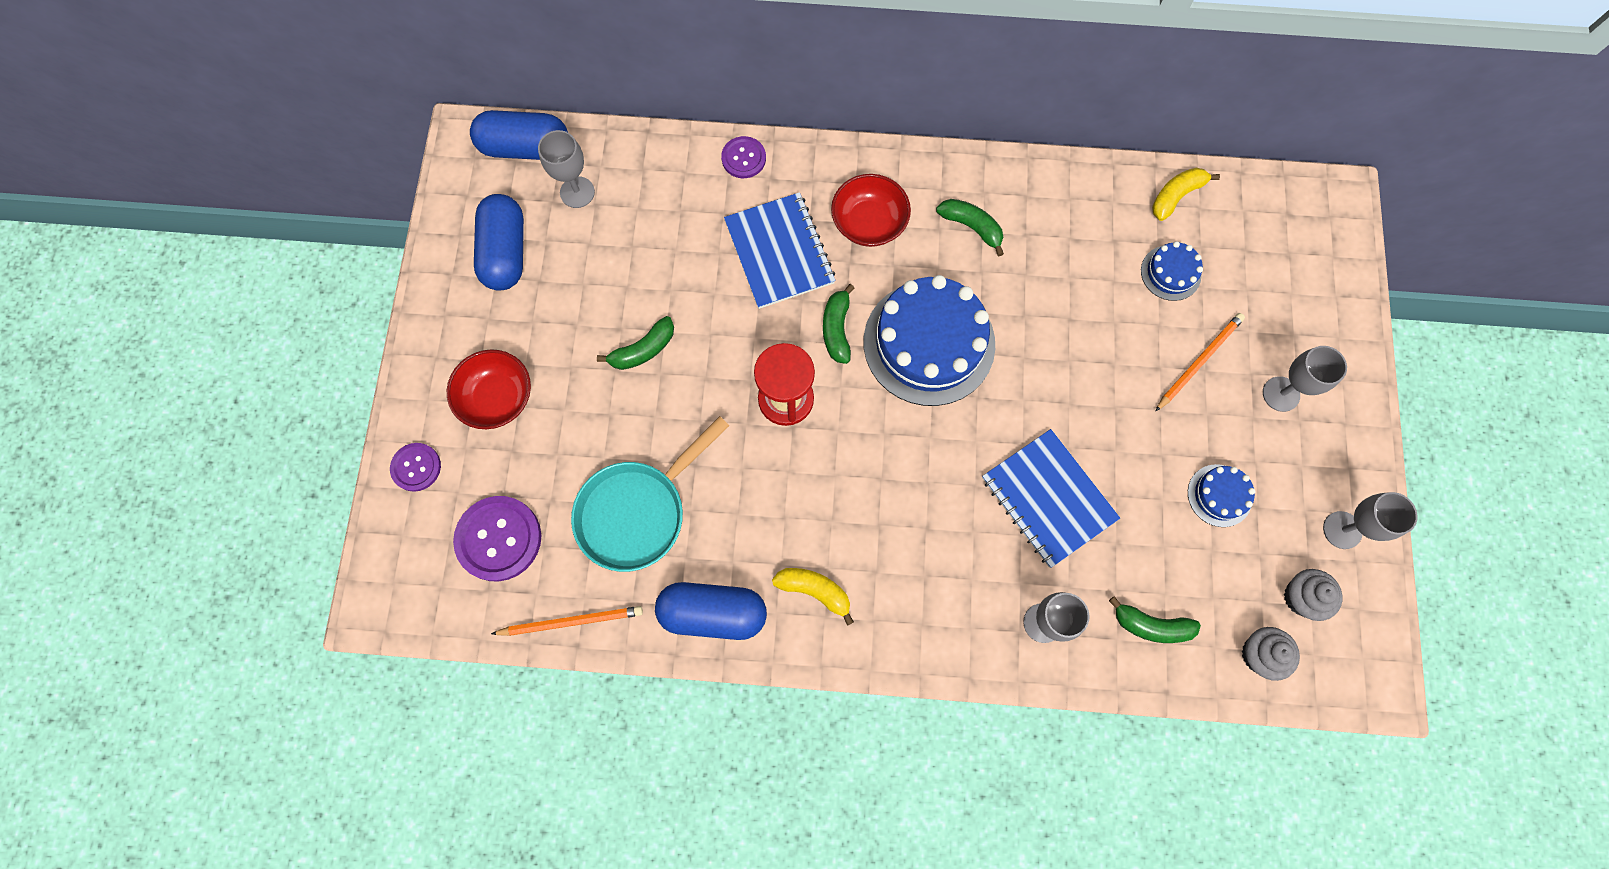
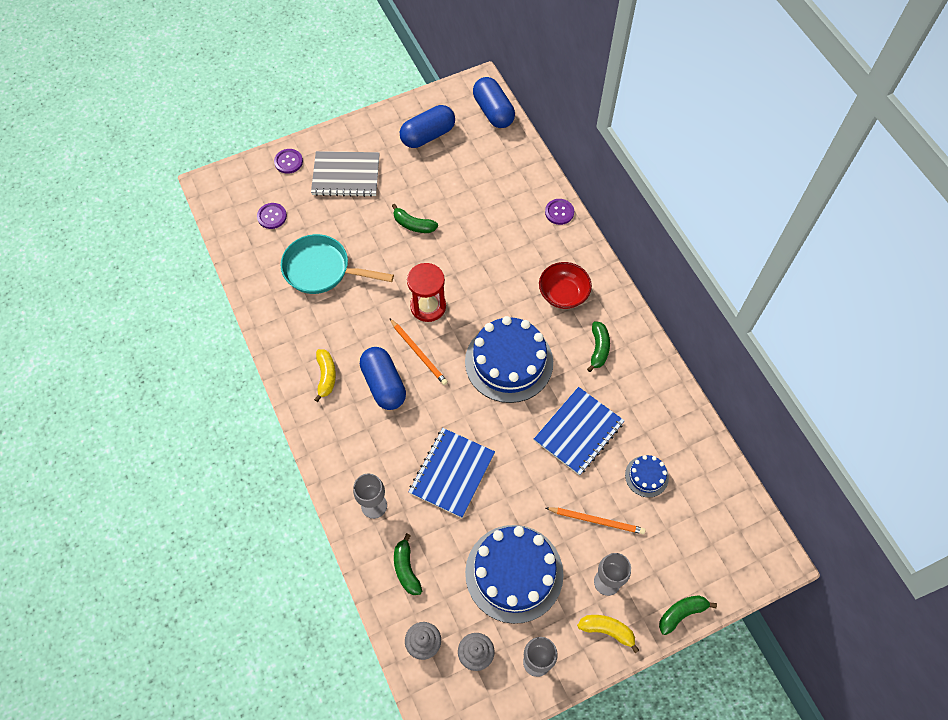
camera: 60 degrees right, 10 degrees down
red bowl [447,349,531,429] -> grey notebook [311,151,380,197]
purple button [453,496,541,581] -> purple button [257,203,287,229], size x0.59
orange pencil [491,606,643,636] -> orange pencil moved to [389,318,448,385]
grey goblet [538,130,595,208] -> none
blue capsule [655,582,767,640] -> blue capsule moved to [360,347,406,410]
blue notebook [724,192,836,309] -> blue notebook moved to [534,387,624,476]
green banana [823,284,854,364] -> green banana moved to [659,595,717,635]
yellow banana [1152,168,1220,221] -> yellow banana moved to [577,615,639,653]
blue cake [1188,464,1256,527] -> blue cake [465,525,563,624], size x2.15

